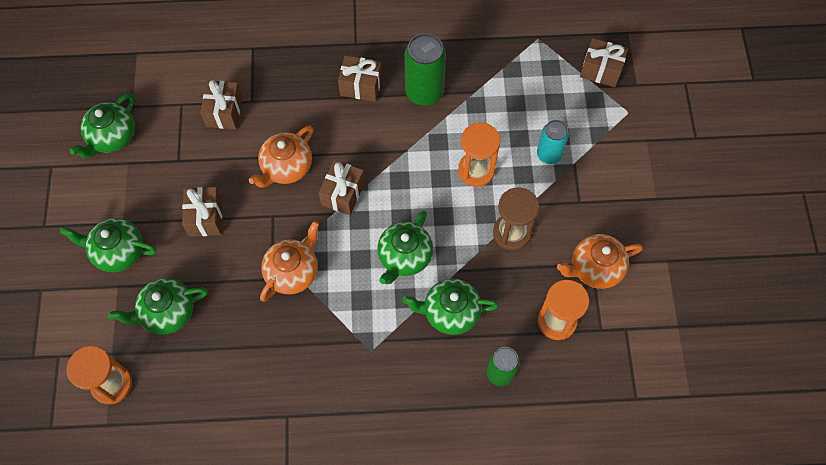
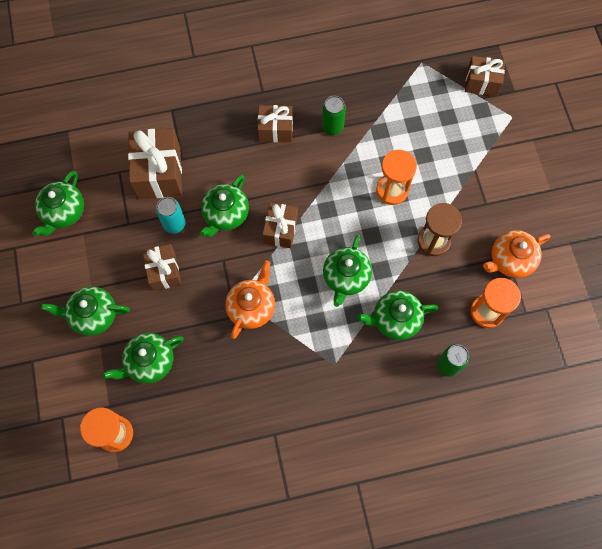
camera: 10 degrees left, 5 degrees up
brown gift [200,80,242,129] -> brown gift [128,128,182,199], size x1.60
orange teapot [249,125,313,187] -> green teapot [200,174,249,237]
green can [405,33,446,106] -> green can [322,96,346,135], size x0.64
turquoise can [537,120,569,164] -> turquoise can moved to [156,197,186,234]

